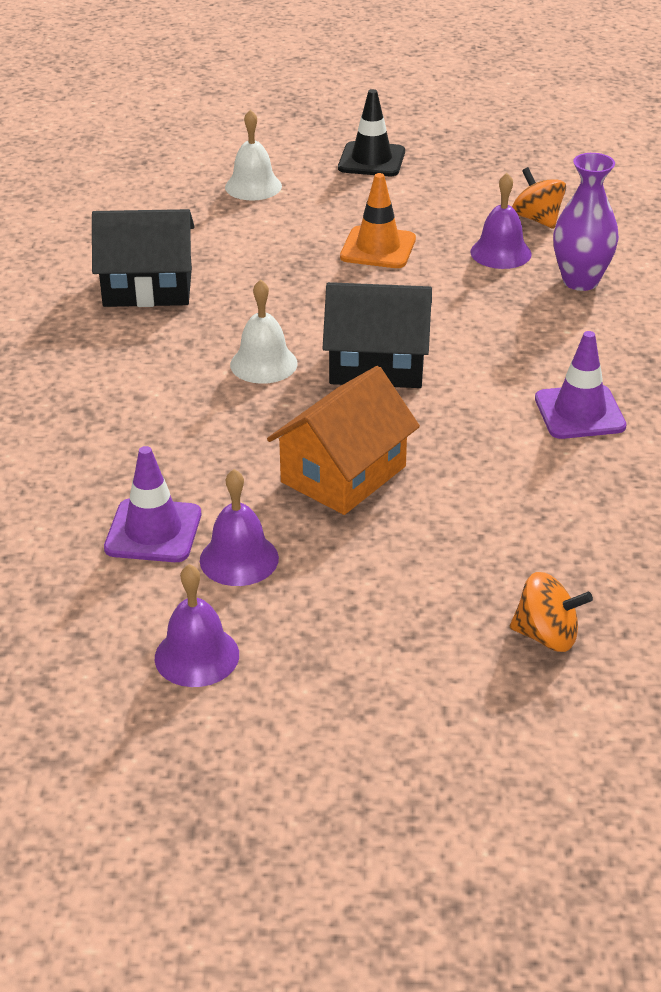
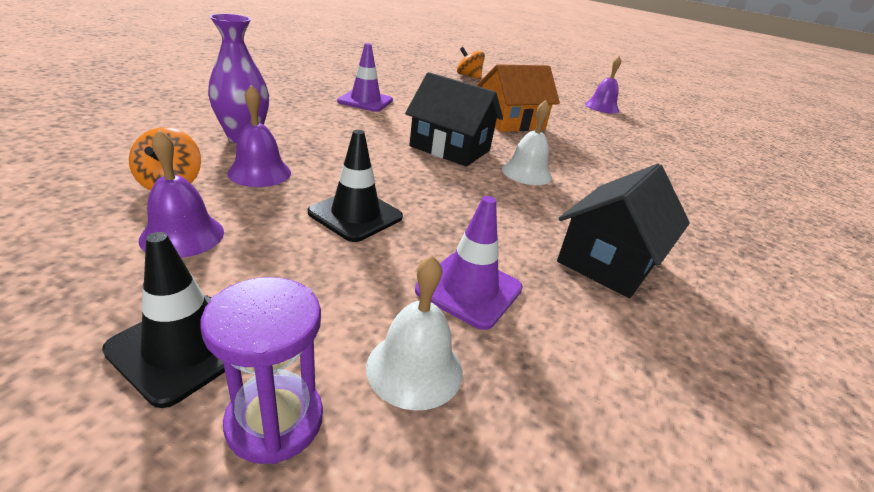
camera: 160 degrees left, 5 degrees down
black house [92,209,195,307] -> black house turned 75 degrees counterclockwise [557,164,690,298]
purple traffic cone [104,446,201,562] -> purple traffic cone moved to [415,196,523,330]
purple bell [200,469,279,586] -> purple bell moved to [139,130,224,258]
orange traffic cone [340,173,416,268] -> black traffic cone [308,130,403,242]
none -> purple hourglass [200,277,323,464]

